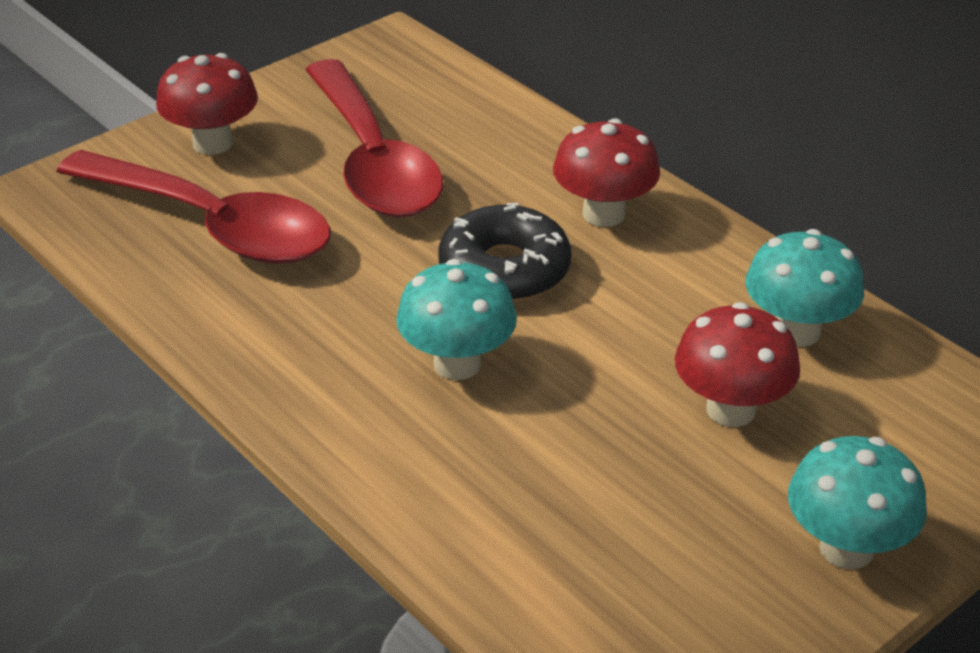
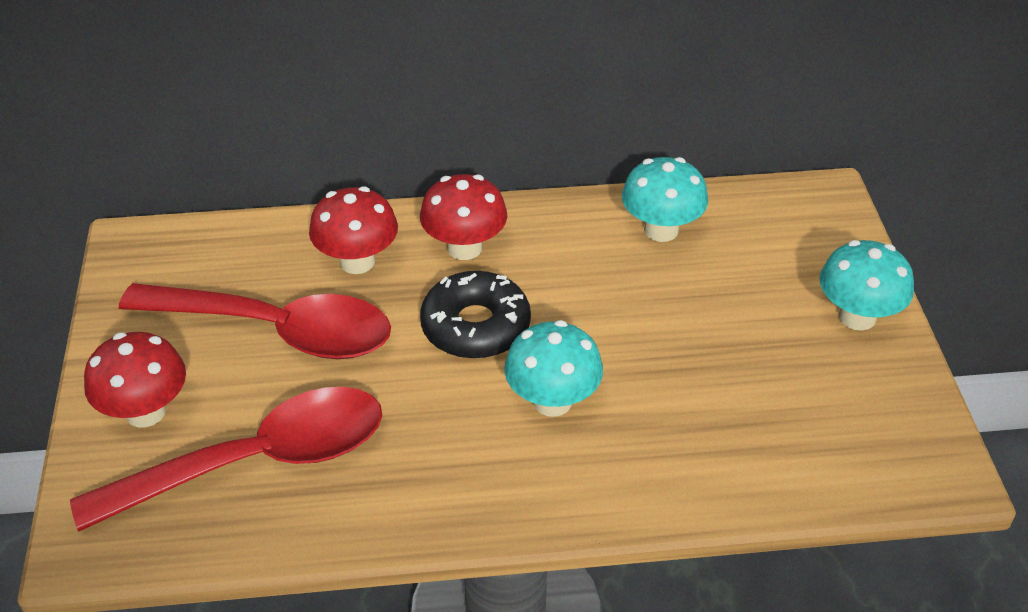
camera: 55 degrees left, 5 degrees up
red mushroom [675,302,800,427] -> red mushroom moved to [309,186,398,274]

